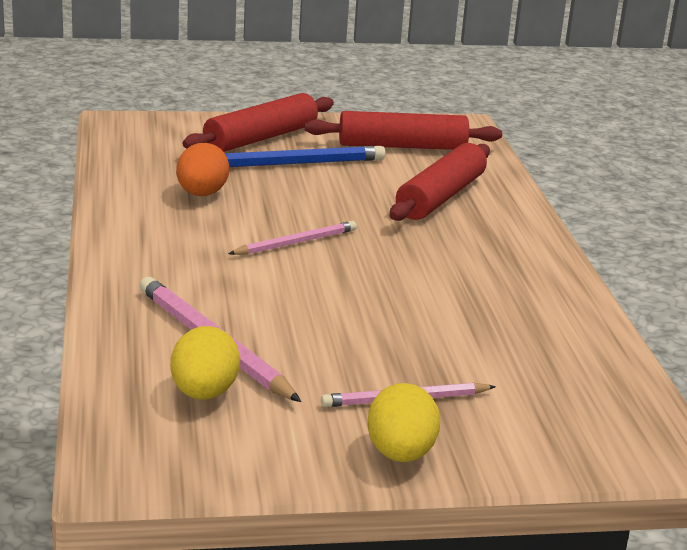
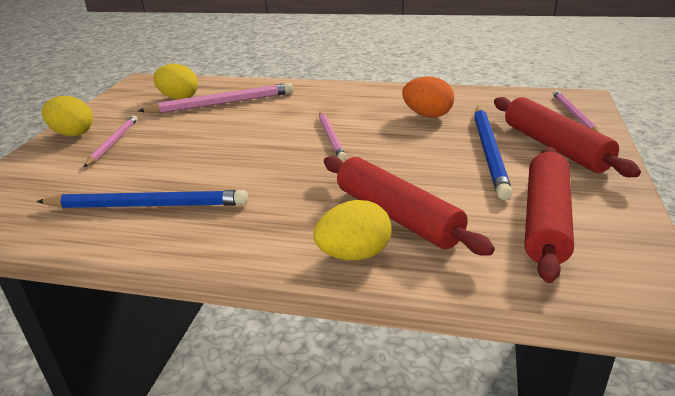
camera: 115 degrees right, 5 degrees up
none -> blue pencil [36,190,248,208]
none -> yellow egg [313,200,392,261]
none -> pink pencil [553,90,600,133]

